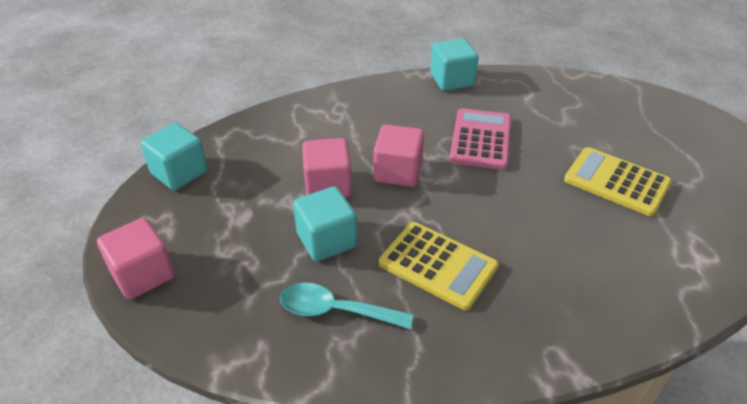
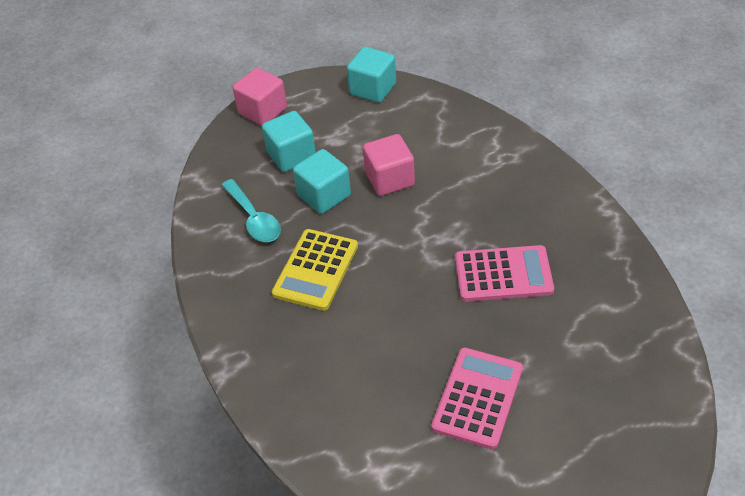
camera: 80 degrees right, 5 degrees up
turquoise spoon [280,283,414,329] -> turquoise spoon turned 150 degrees clockwise [222,179,281,242]
pink cube [374,124,424,187] -> none
turquoise cube [430,38,479,91] -> turquoise cube moved to [262,111,316,172]
yellow calculator [564,147,672,216] -> pink calculator [432,348,523,450]

